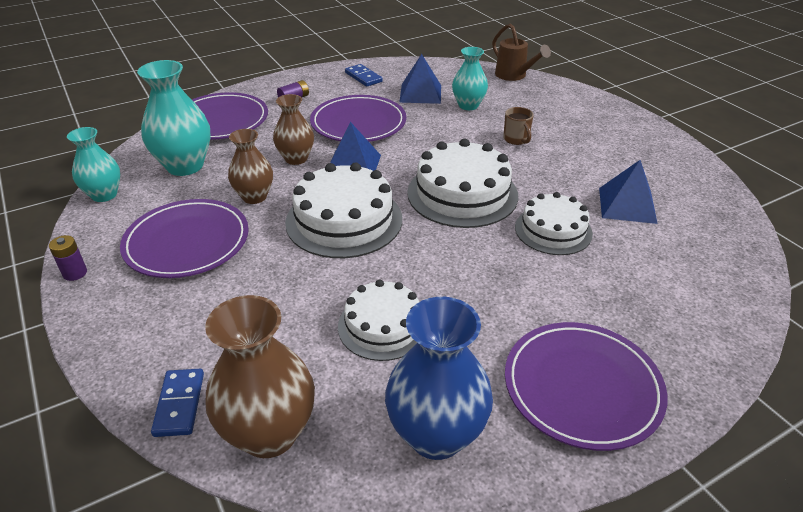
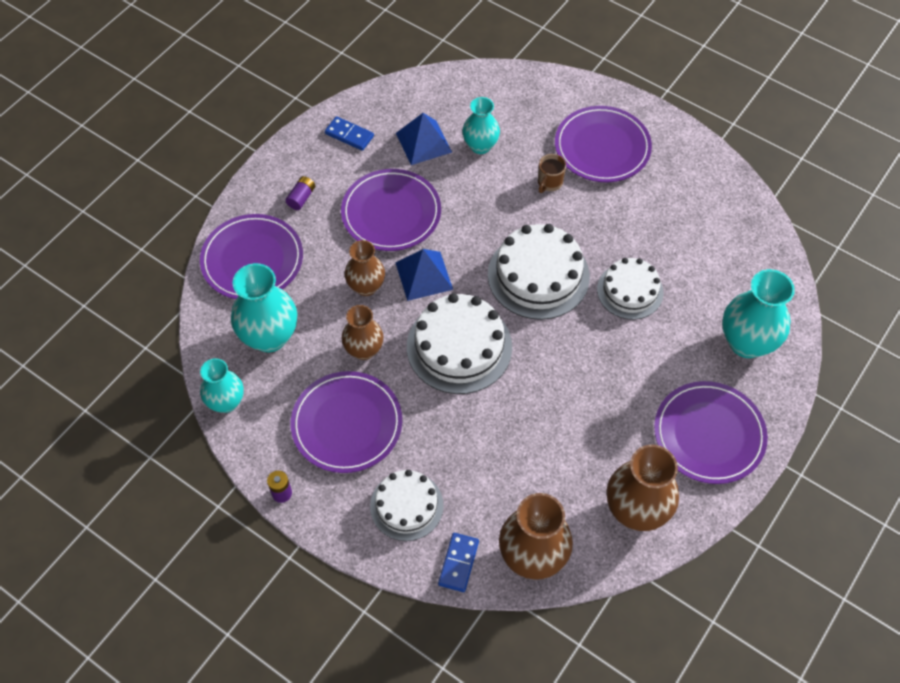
camera: 25 degrees left, 20 degrees up
blue domino [151,369,204,437] -> blue domino turned 45 degrees clockwise [438,533,479,592]
white cake [338,279,419,361] -> white cake moved to [370,470,444,541]
blue vase [385,297,493,460] -> brown vase [607,445,679,531]
brown watering can [492,23,551,81] -> none
brown mug [503,107,534,145] -> brown mug turned 75 degrees clockwise [538,154,566,193]
blue pyramid [599,160,658,224] -> none
none -> purple plate [555,106,652,182]
none -> turquoise vase [722,269,795,358]

